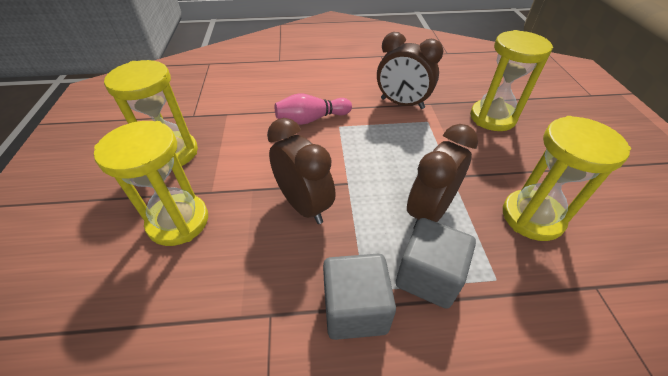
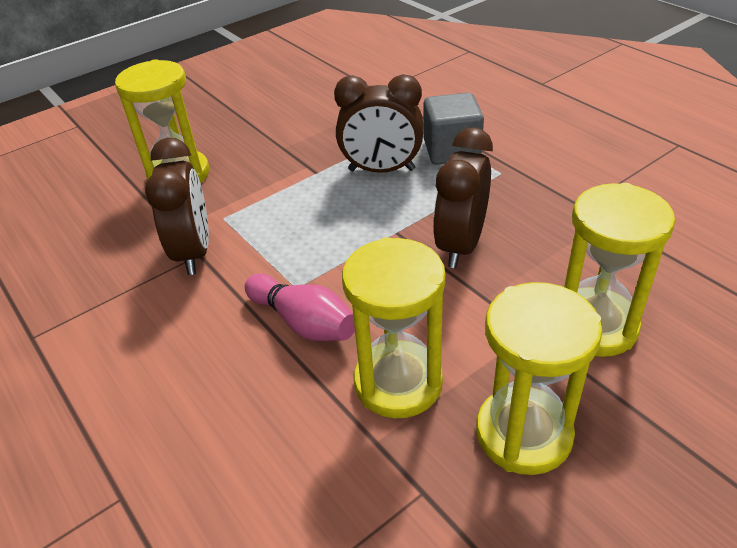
camera: 120 degrees left, 5 degrees down
grey cube [323,254,396,340] -> none
yellow hourglass [503,116,631,241] -> yellow hourglass moved to [342,237,446,418]

